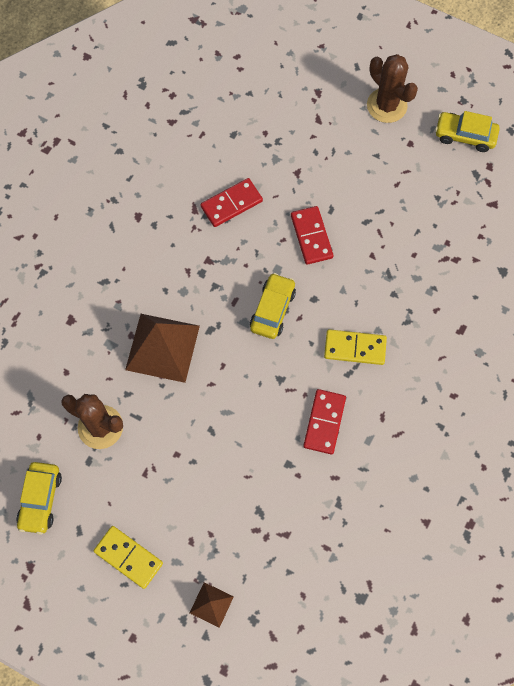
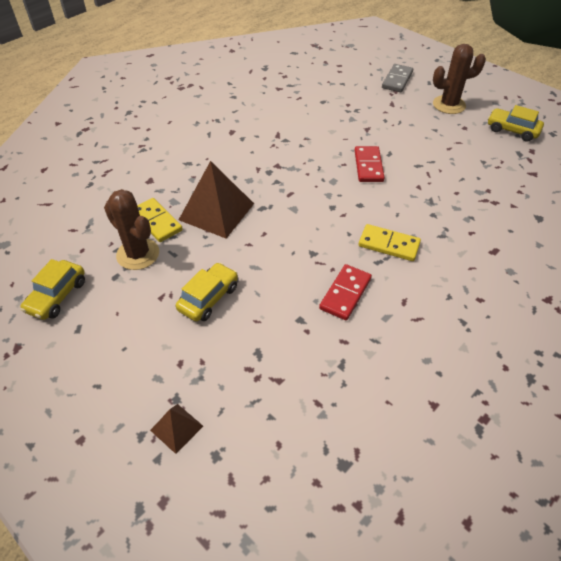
camera: 15 degrees right, 20 degrees down
yellow domino [94,526,163,589] -> yellow domino moved to [137,198,183,242]
red domino [200,178,263,227] -> none
yellow car [250,273,296,339] -> yellow car moved to [176,262,238,322]
brown cactus [367,54,418,123] -> brown cactus turned 75 degrees counterclockwise [433,44,486,114]
none -> grey domino [382,64,413,92]

